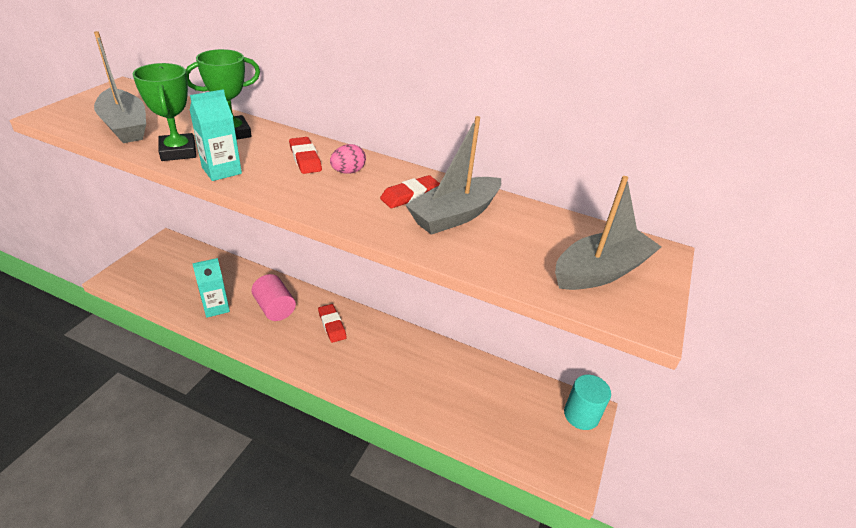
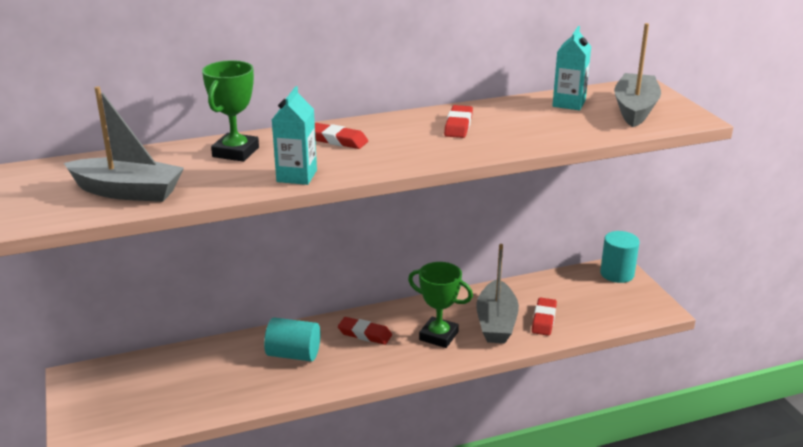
camera: 40 degrees left, 10 degrees down
green trophy [132,63,196,161] -> green trophy moved to [408,262,473,348]
turquoise carton [192,258,230,318] -> turquoise carton moved to [552,26,591,110]
pink cylinder [251,274,296,321] -> turquoise cylinder [264,318,321,362]
pink egg [330,144,366,174] -> none
grey boat [406,116,501,235] -> grey boat moved to [476,244,519,343]
none -> red eraser [532,298,557,336]

